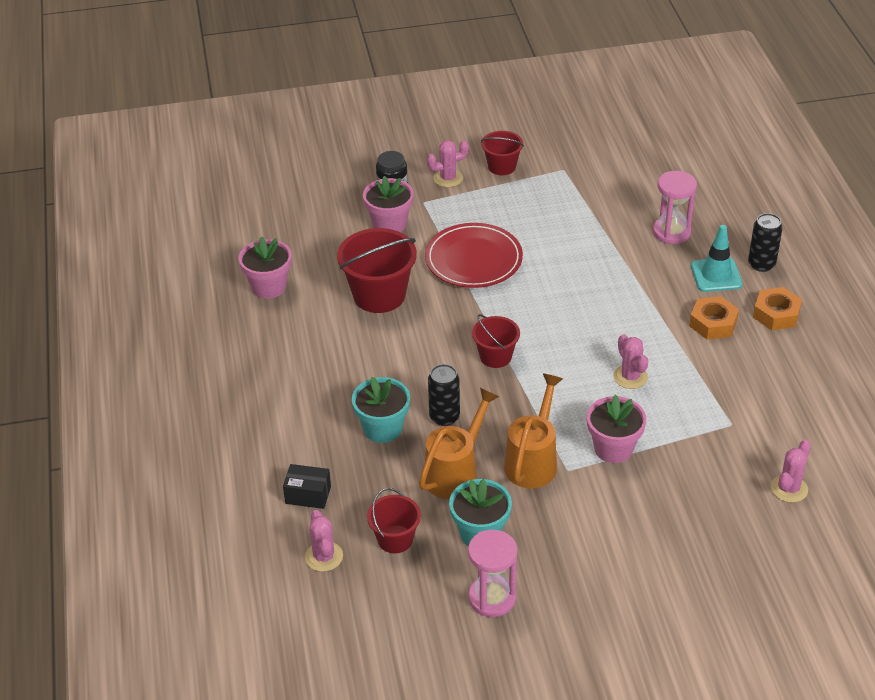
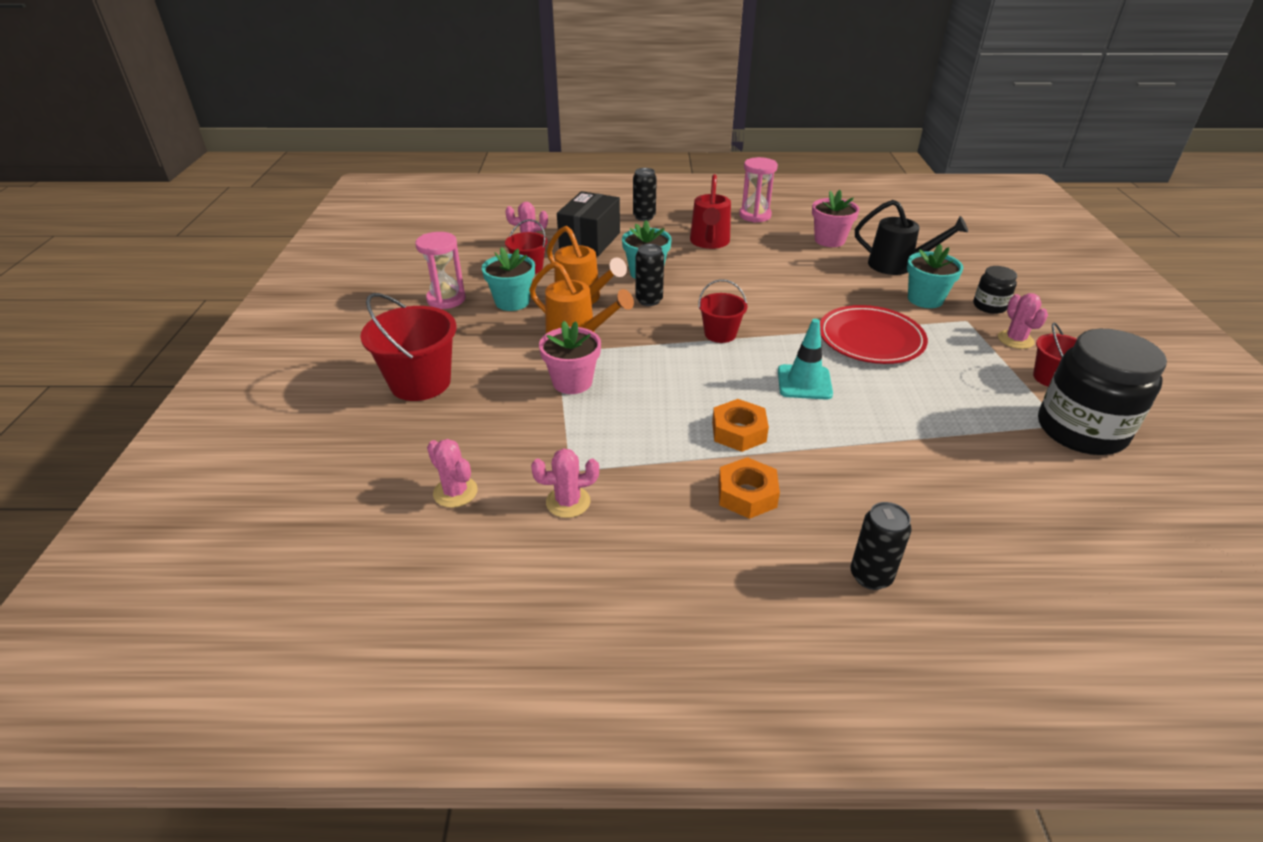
camera: 100 degrees right, 5 degrees down
black box [283,464,331,509] -> black box [557,191,620,257], size x1.87
red bucket [337,228,417,313] -> red bucket moved to [360,293,456,401]
pink flower pot [363,176,414,232] -> turquoise flower pot [907,244,963,308]
pink cactus [613,334,648,389] -> pink cactus moved to [531,448,599,518]
pink hourglass [653,171,697,244] -> pink hourglass moved to [739,157,778,223]
turquoise traffic cone [691,225,743,292] -> turquoise traffic cone moved to [778,319,833,399]
orange nut [753,287,802,330] -> orange nut moved to [712,399,769,452]
none -> black can [633,168,657,221]
none -> red watering can [690,174,731,249]
none -> black watering can [855,200,968,275]
none -> black jar [1038,329,1167,455]

